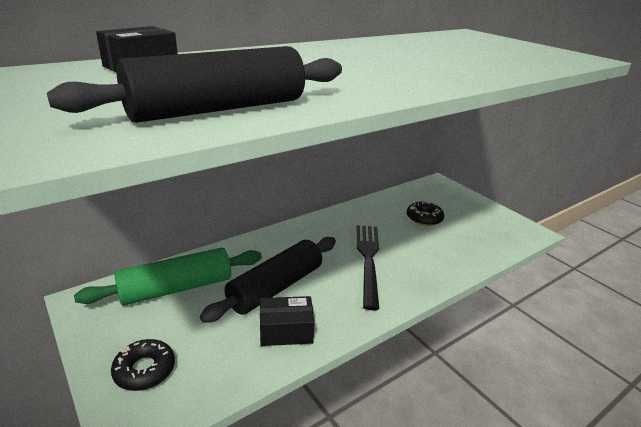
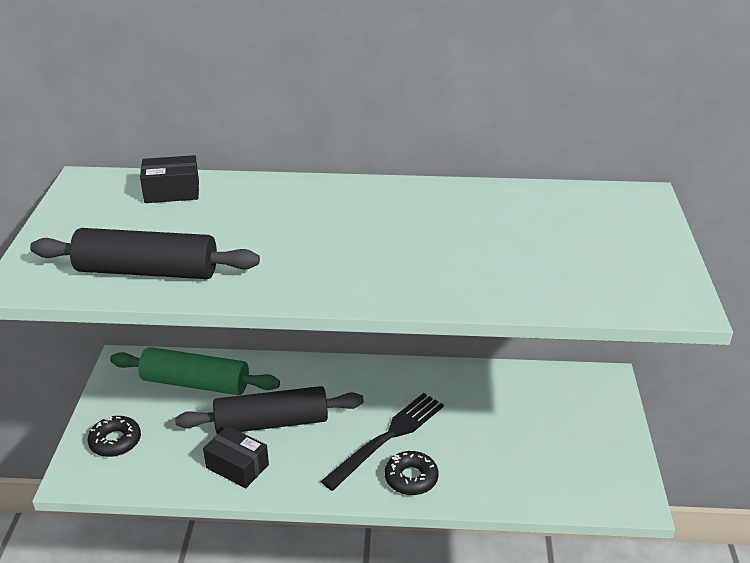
camera: 40 degrees right, 5 degrees up
black donut [407,202,444,226] -> black donut moved to [385,451,439,495]

